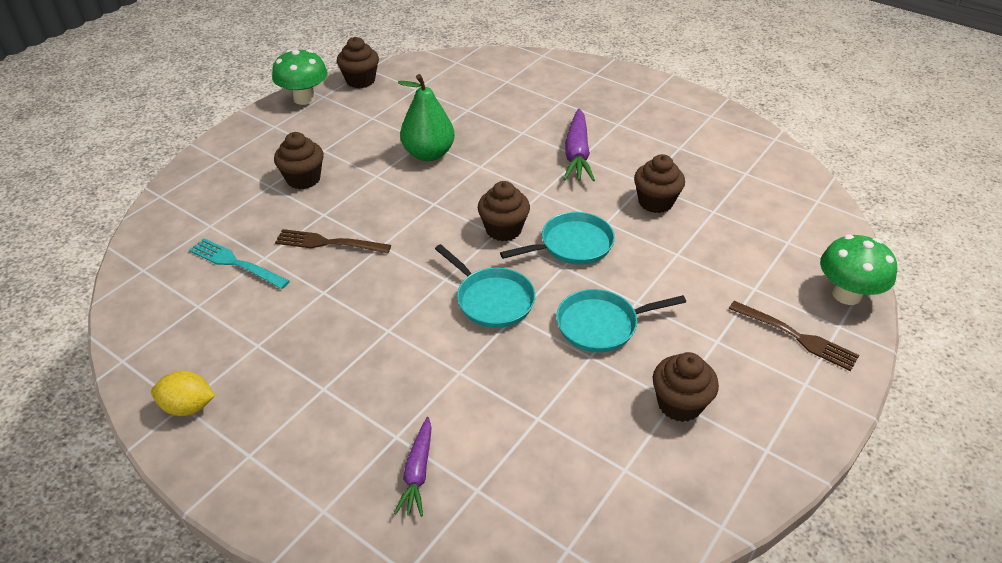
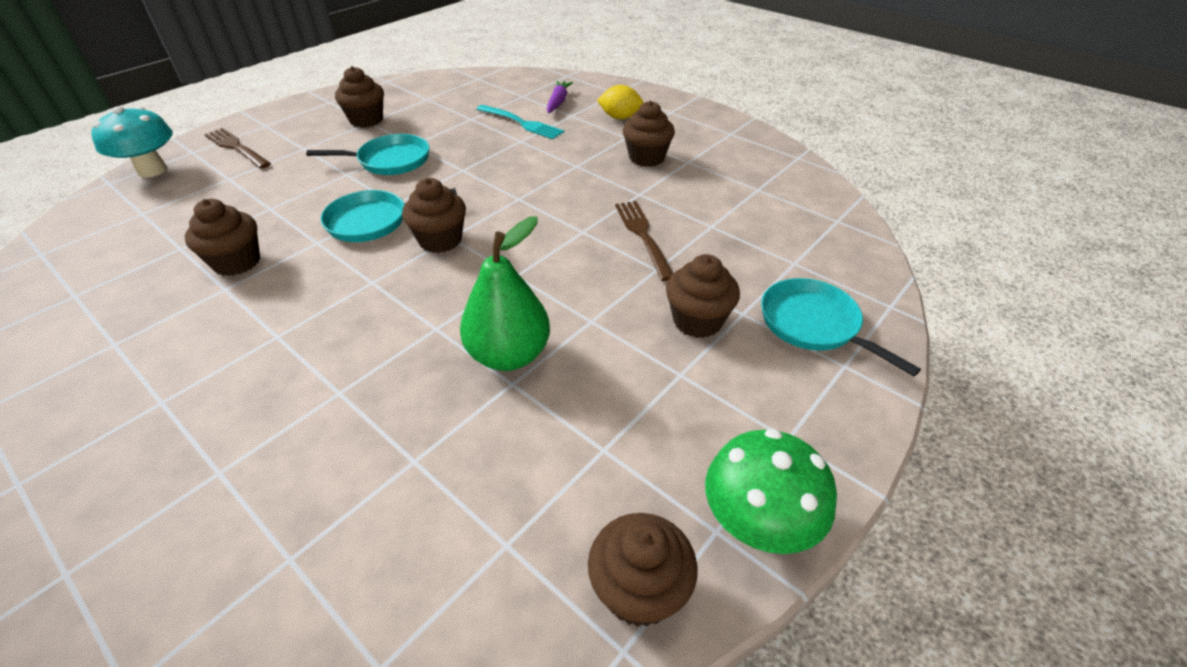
camera: 175 degrees left, 0 degrees up
yellow lemon [151,371,215,416] -> yellow lemon moved to [597,85,643,119]
turquoise fork [189,238,290,289] -> turquoise fork moved to [477,105,564,139]
brown fork [275,229,391,253] -> brown fork turned 120 degrees counterclockwise [615,201,673,281]
turquoise pan [435,244,536,328] -> turquoise pan moved to [761,278,921,376]
purple carrot [563,108,595,181] -> none
green mushroom [820,234,897,305] -> turquoise mushroom [91,106,173,178]
none -> brown cupcake [623,101,675,167]

